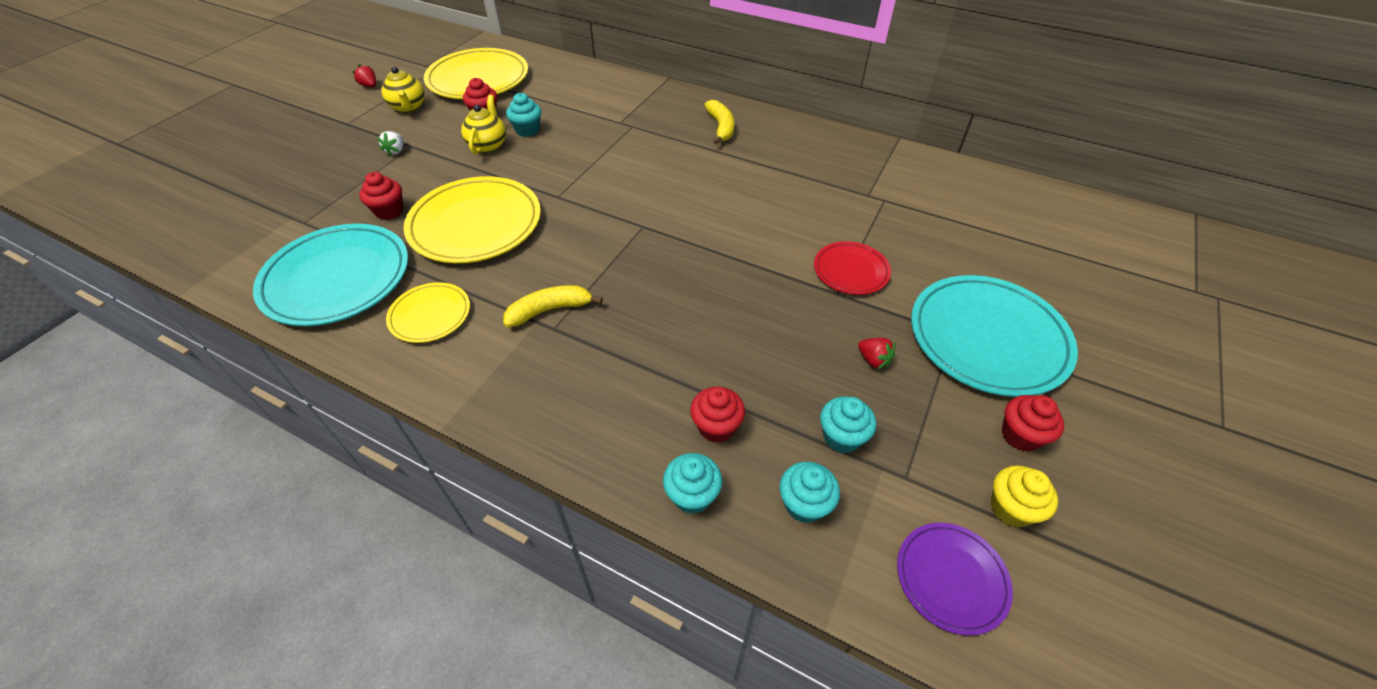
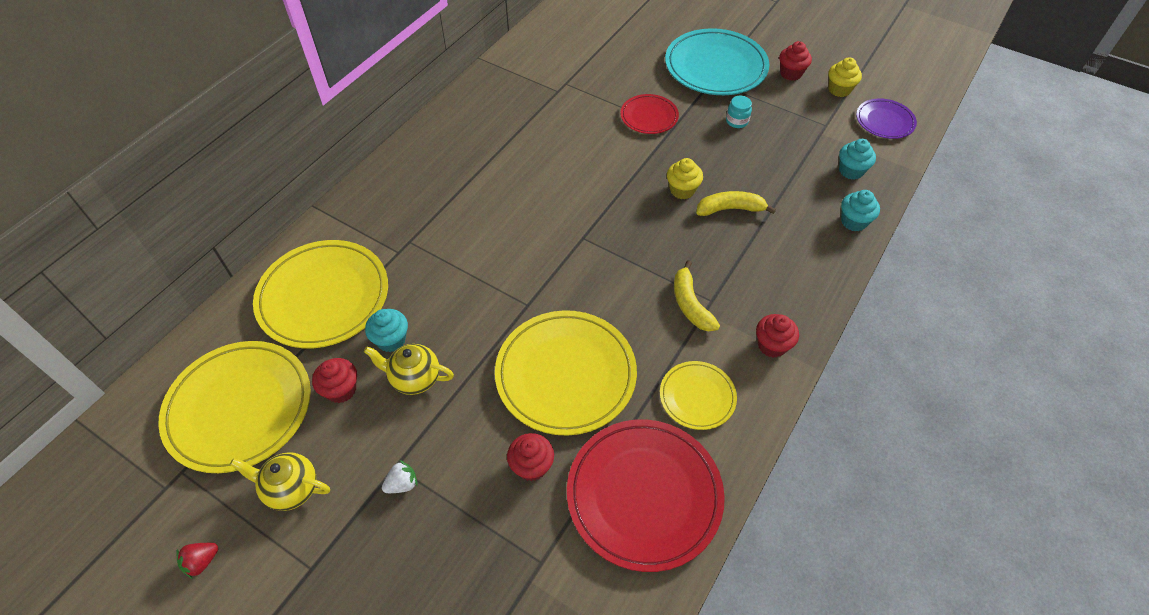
camera: 85 degrees left, 5 degrees up
turquoise plate [253,224,408,326] -> red plate [567,419,725,572]
white strawberry [377,131,403,156] -> white strawberry turned 45 degrees counterclockwise [382,460,418,493]
yellow teapot [382,67,425,113] -> yellow teapot turned 150 degrees counterclockwise [230,452,330,511]
red cupcake [690,387,745,443] -> red cupcake moved to [756,314,799,358]
yellow banana [705,100,735,145] -> yellow banana moved to [696,191,776,216]
turquoise cupcake [820,397,876,454] -> none
red strawberry [858,338,895,370] -> turquoise jar [726,96,752,128]
none -> yellow plate [253,240,388,348]
none -> yellow cupcake [667,158,703,199]

